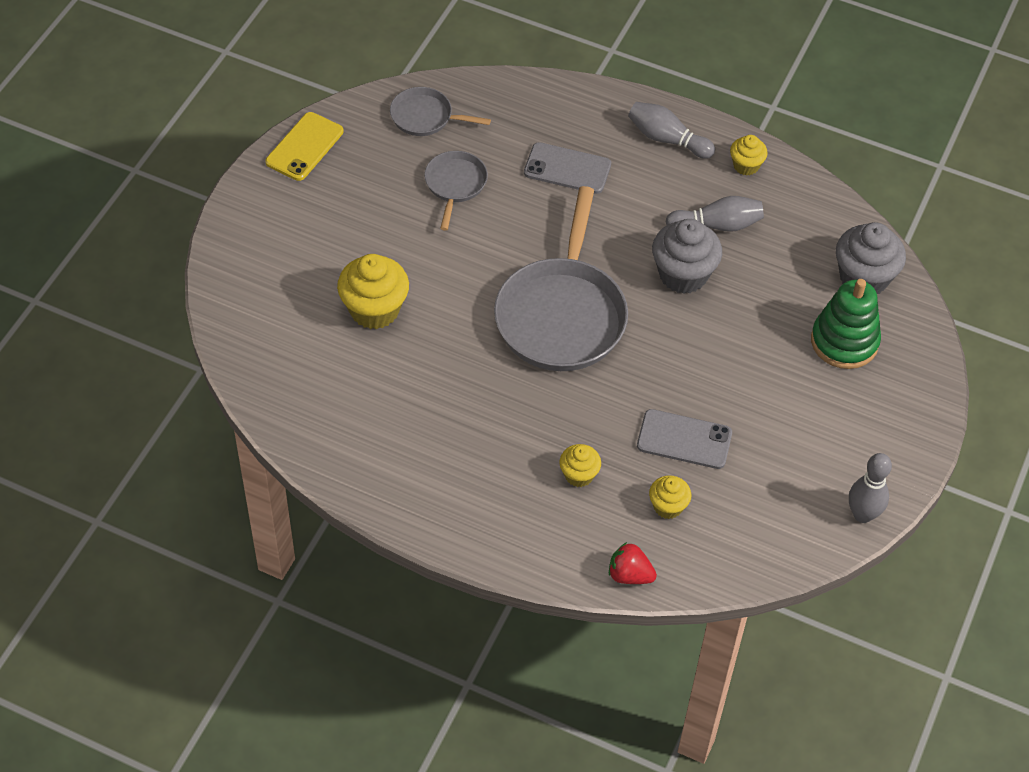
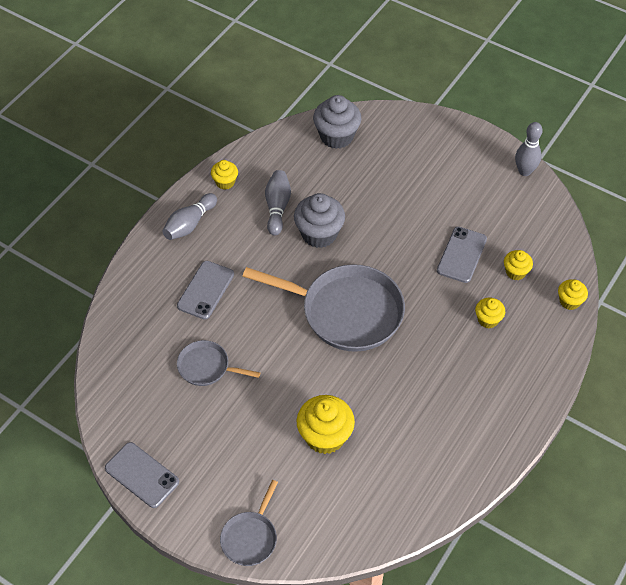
camera: 80 degrees left, 0 degrees up
yellow phone [265,112,344,181] -> grey phone [105,442,179,508]
grey pan [390,87,491,136] -> grey pan moved to [220,480,278,566]
red strawberry [609,542,657,584] -> yellow cupcake [558,279,588,310]
green stacking toy [811,279,881,369] -> none

